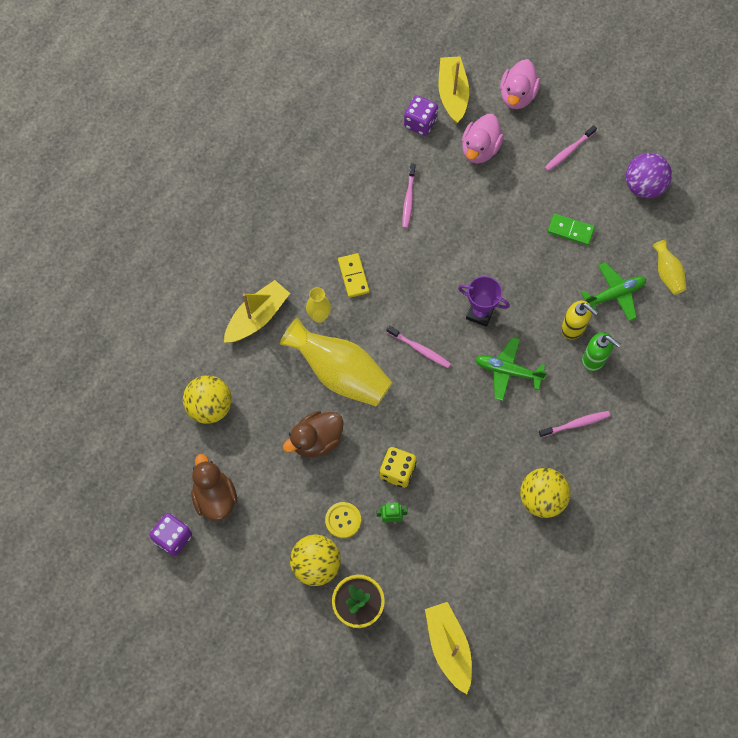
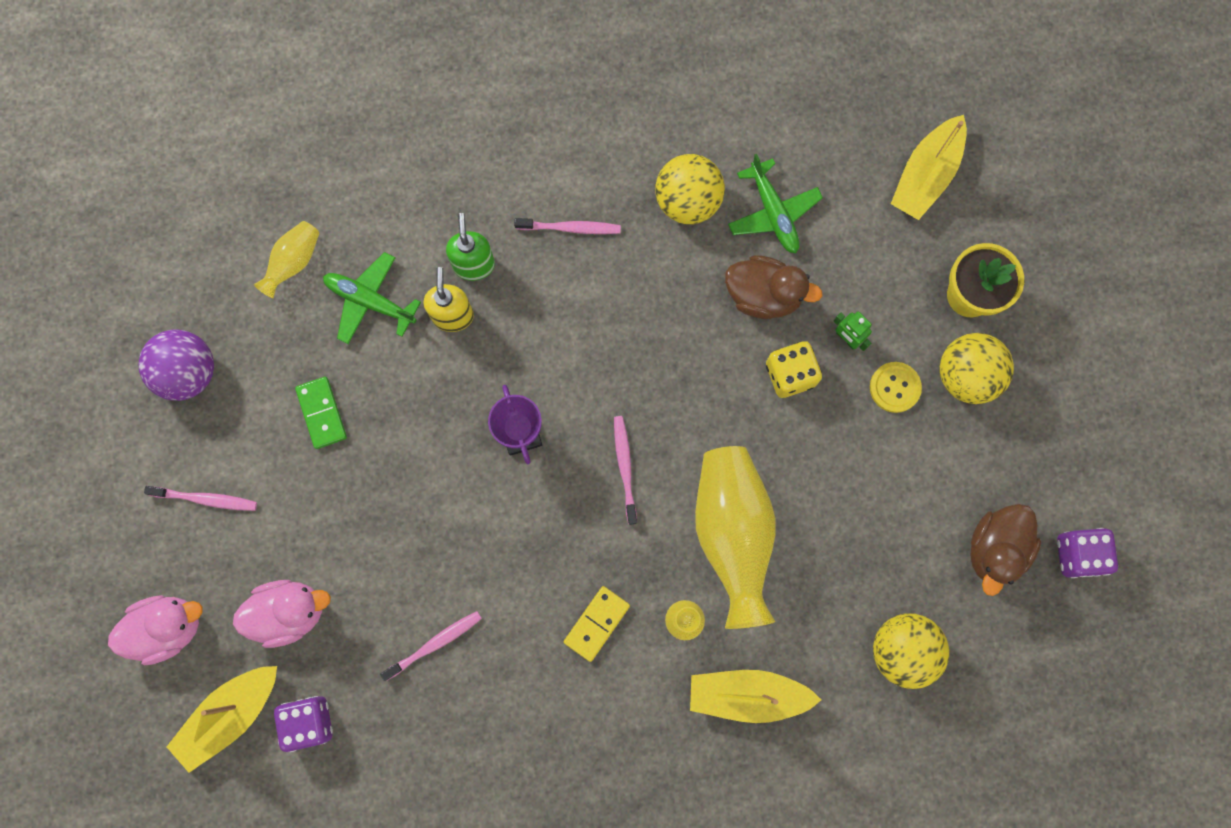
camera: 130 degrees left, 10 degrees up
brown duck [283,411,344,457] -> brown duck moved to [725,255,822,319]
green plane [475,337,547,401] -> green plane moved to [728,154,823,253]
pink toothbrush [539,411,610,437] -> pink toothbrush turned 150 degrees clockwise [514,218,621,234]

